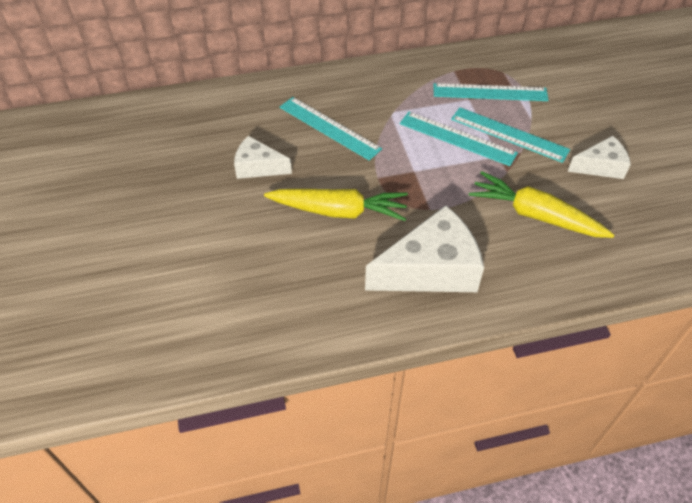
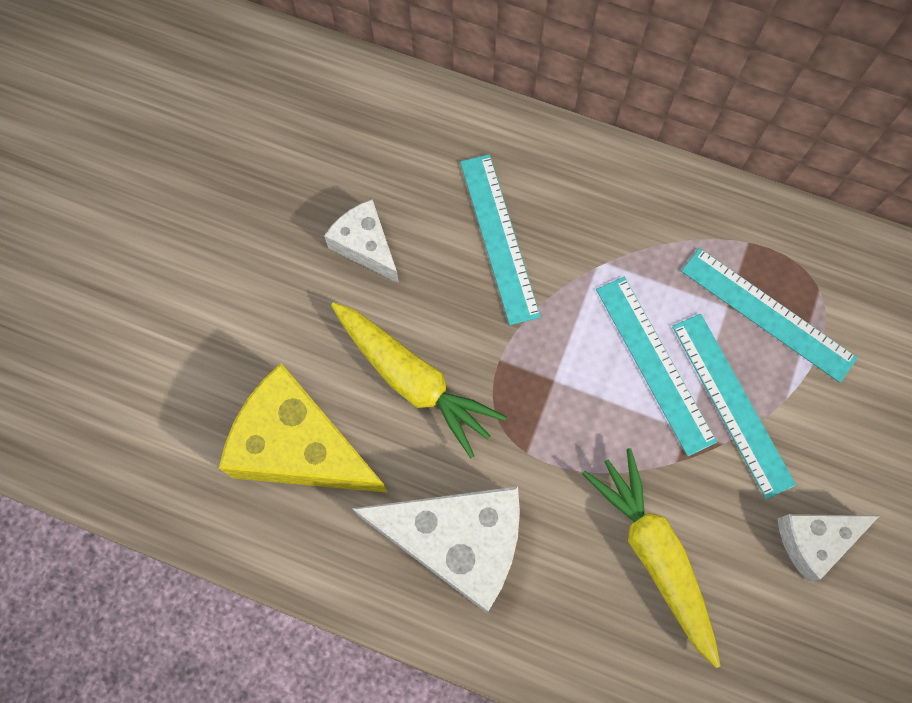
camera: 35 degrees right, 20 degrees up
white cheese [567,136,631,179] -> white cheese turned 135 degrees clockwise [777,514,879,581]
none -> yellow cheese [219,363,388,493]

